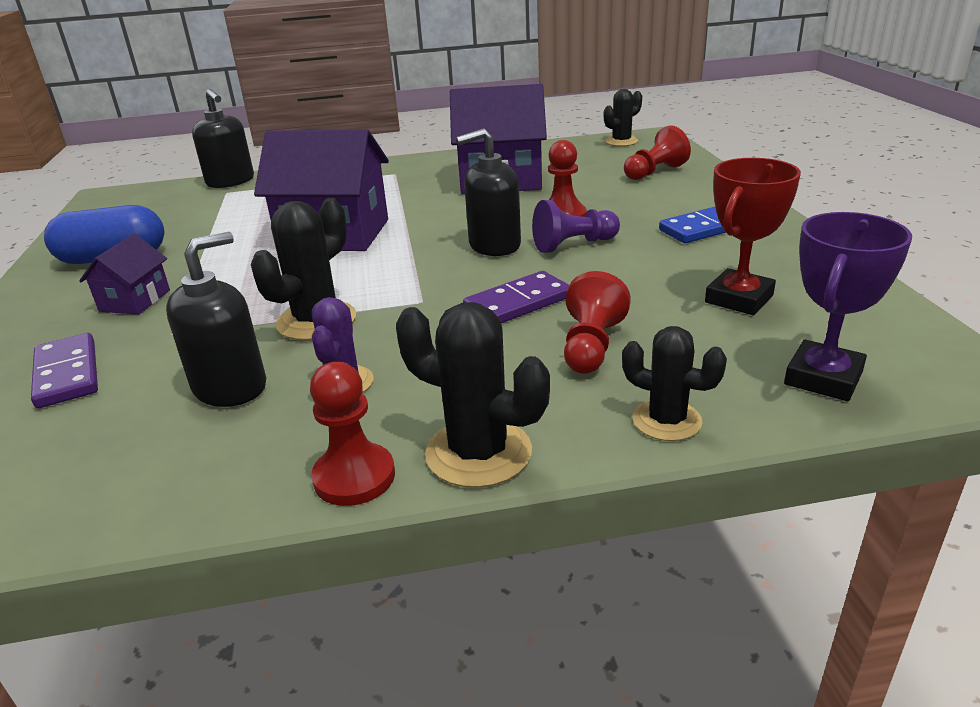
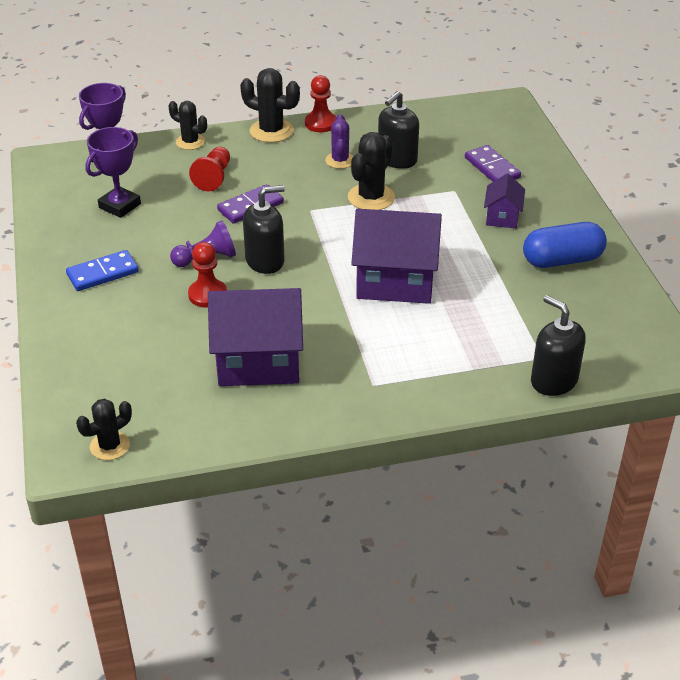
camera: 175 degrees right, 10 degrees up
red pawn [624,125,691,180] -> none
red trophy [705,158,801,315] -> purple trophy [85,127,141,218]

